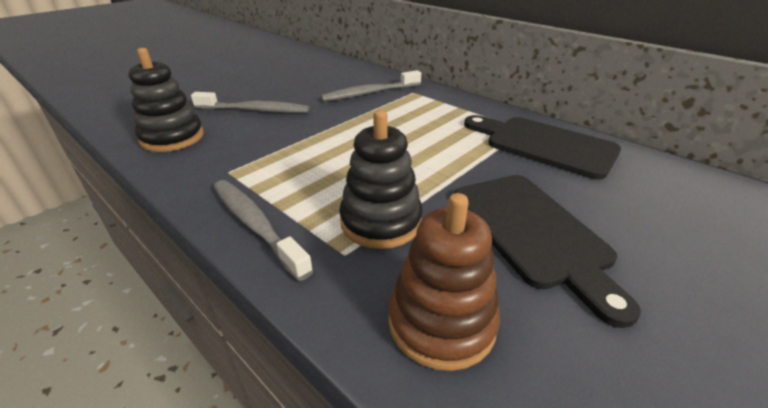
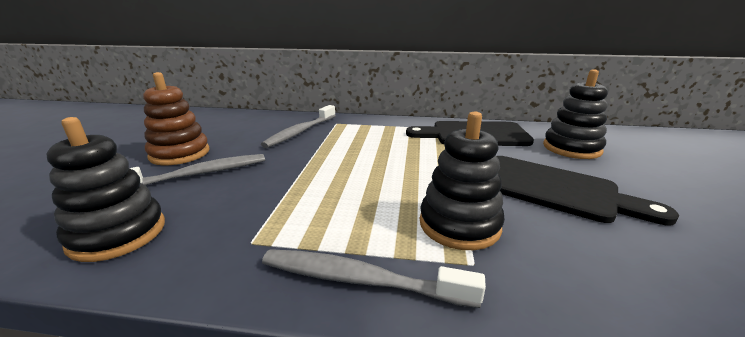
camera: 35 degrees left, 10 degrees down
brown stacking toy [389,193,500,371] -> brown stacking toy moved to [143,72,210,165]
none -> black stacking toy [543,69,608,159]

